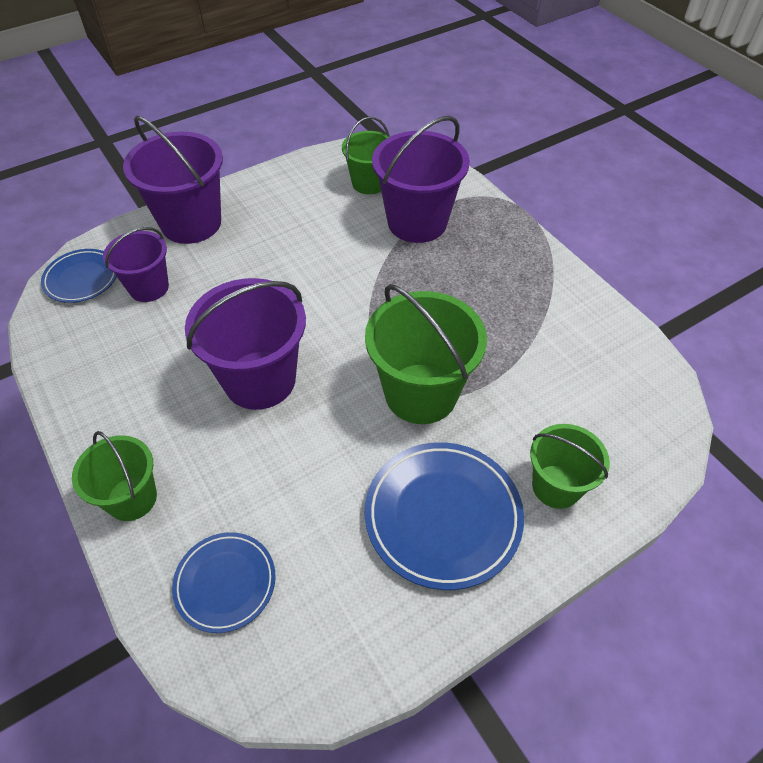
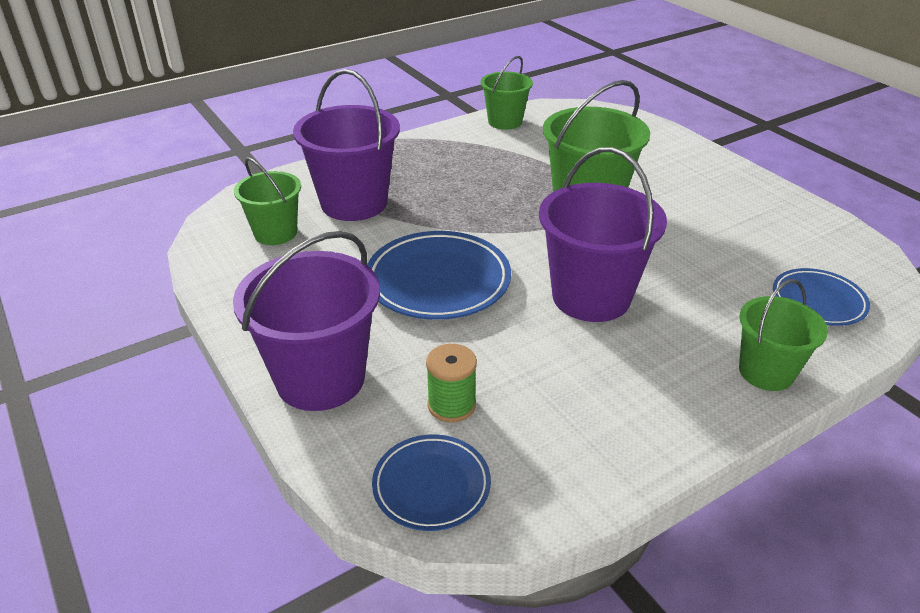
camera: 90 degrees left, 15 degrees down
purple bucket [103,227,169,302] -> green spool [426,344,477,422]
blue plate [365,442,524,590] -> blue plate moved to [367,231,511,320]
green bucket [530,424,610,509] -> green bucket moved to [481,56,533,130]

